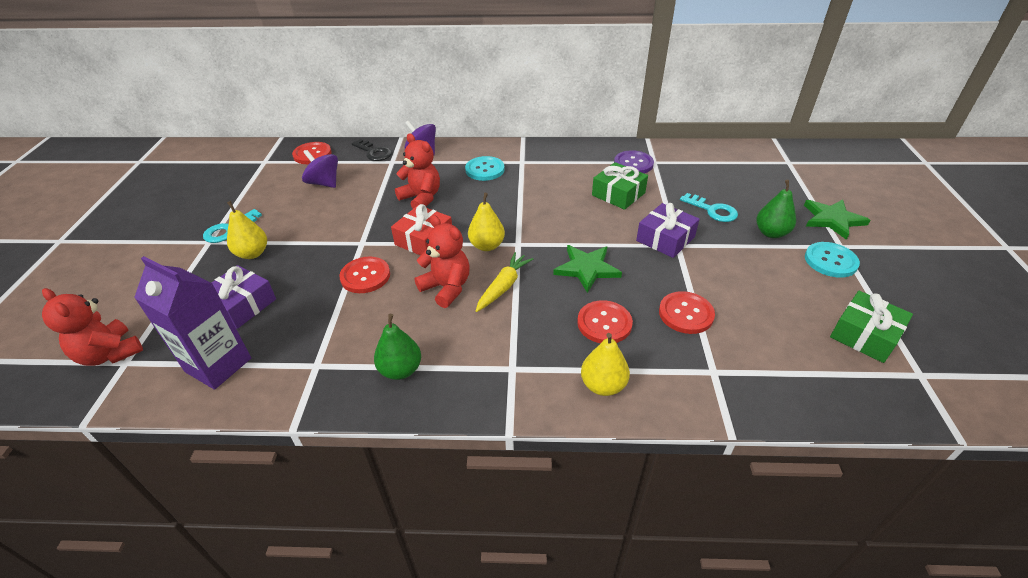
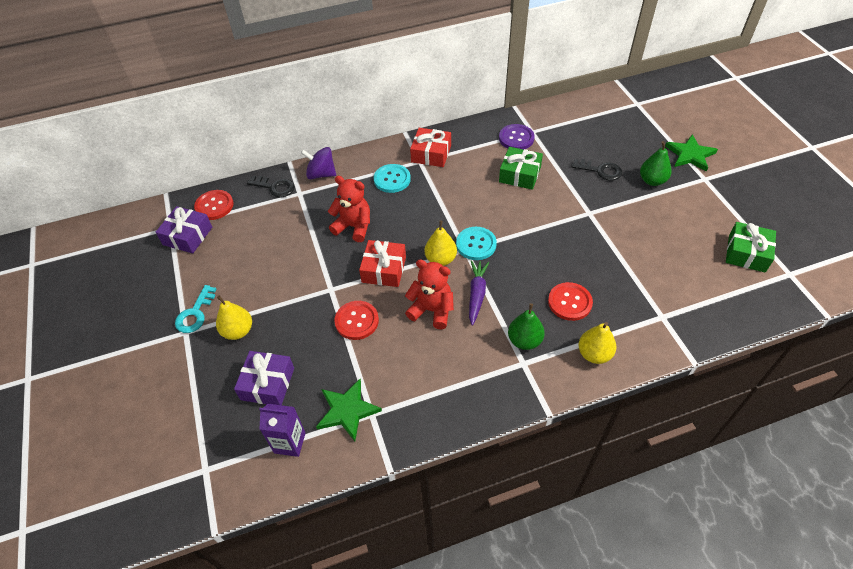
camera: 20 degrees left, 10 degrees up
red teddy bear [42,288,143,366] -> none
purple carton [134,256,251,390] -> purple carton [259,404,306,457], size x0.65
purple spinning top [302,150,338,188] -> none
green pear [374,314,421,380] -> green pear moved to [508,303,545,350]
yellow carrot [476,252,533,312] -> purple carrot [469,260,489,326]
green star [553,245,622,293] -> green star moved to [316,379,382,441]
purple gift [636,203,699,258] -> purple gift moved to [156,206,212,254]
red button [659,291,715,334] -> none
turquoise key [680,193,738,222] -> black key [571,159,622,181]
turquoise button [805,242,860,278] -> turquoise button moved to [456,227,497,260]
none -> red gift [410,128,451,167]

